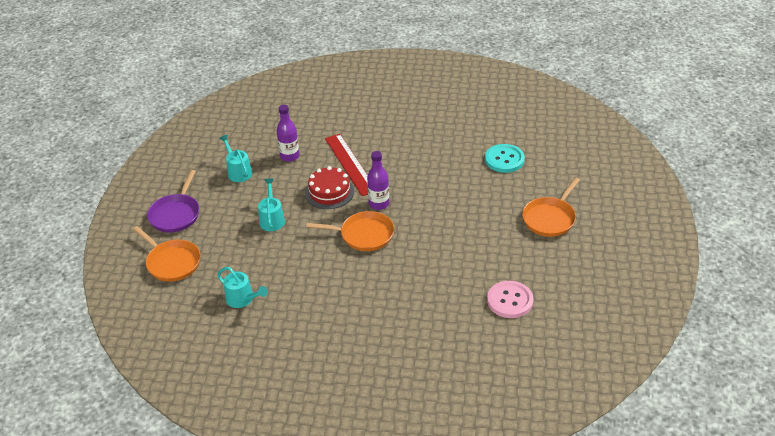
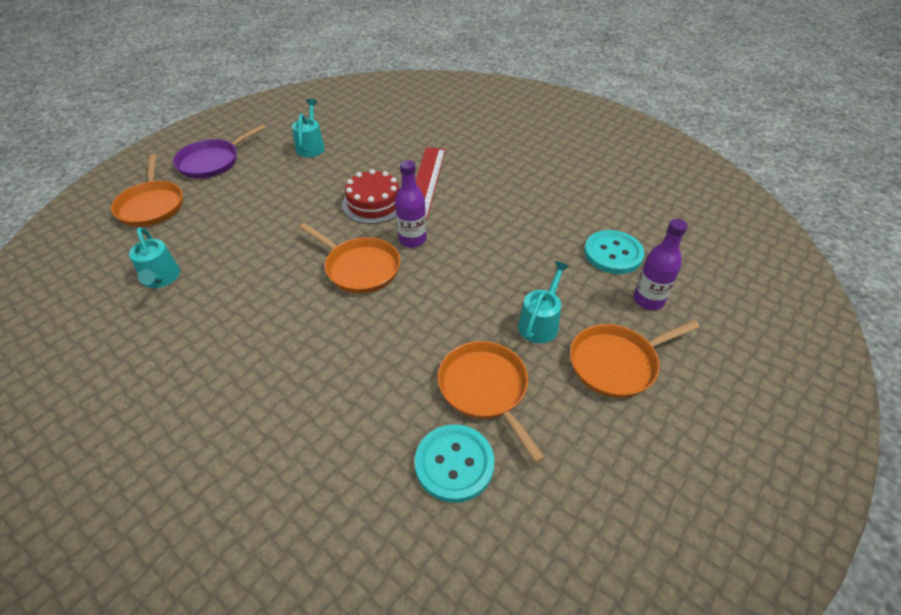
camera: 30 degrees right, 5 degrees up
turquoise watering can [258,179,285,231] -> turquoise watering can moved to [518,261,570,343]
purple bottle [277,105,299,162] -> purple bottle moved to [633,219,688,310]
pink button [487,281,534,318] -> turquoise button [415,424,495,503]
none -> orange pan [438,341,545,463]

